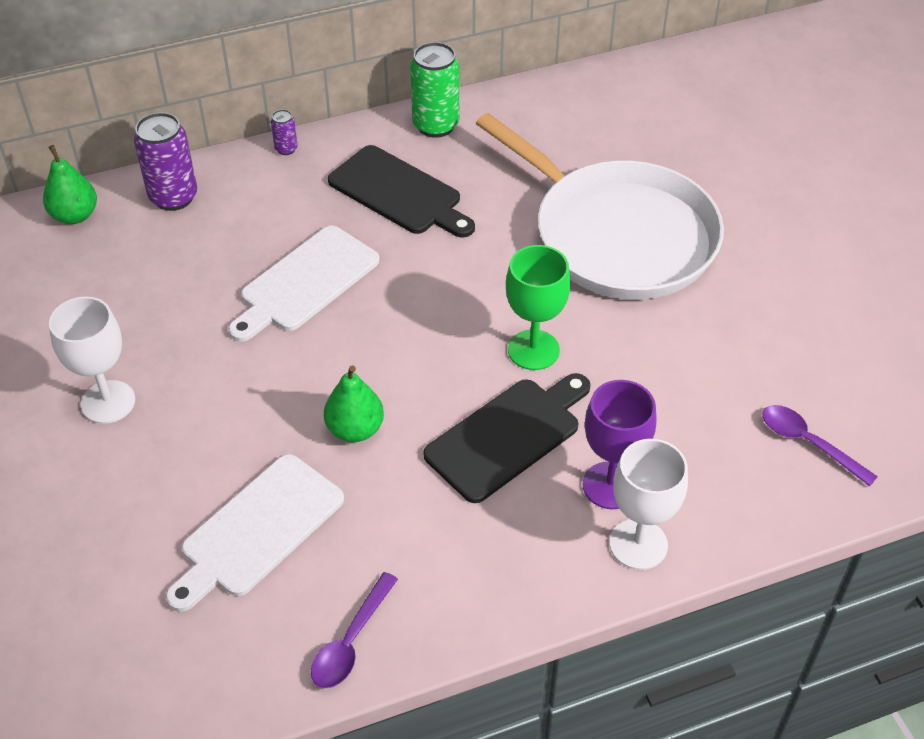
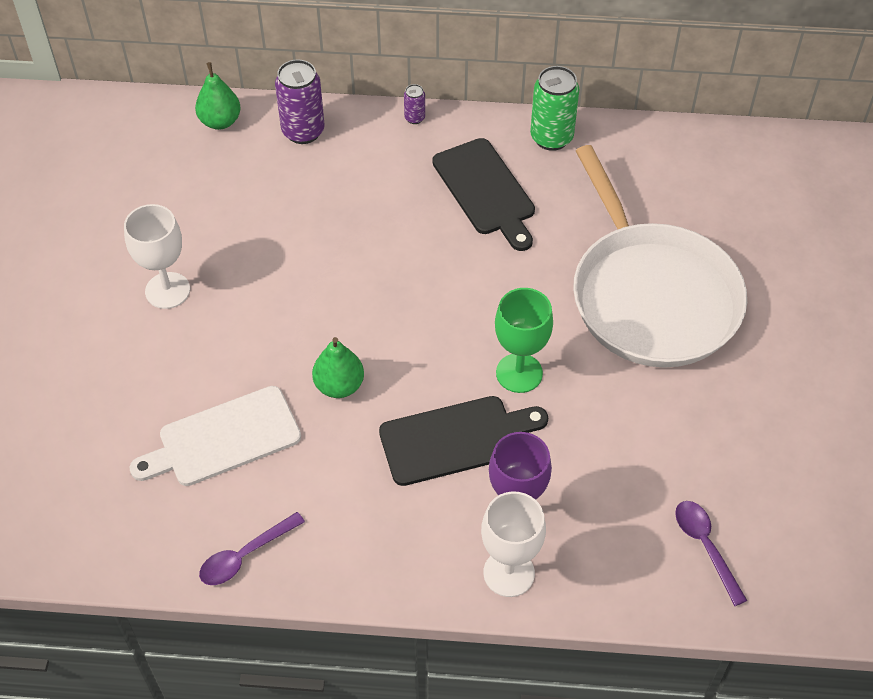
camera: 25 degrees right, 5 degrees up
white cutting board [228,225,380,342] -> none

